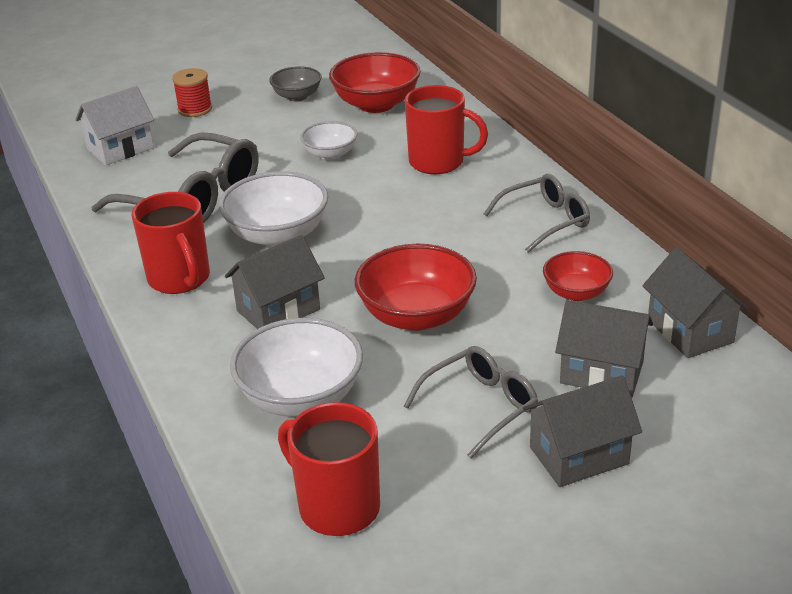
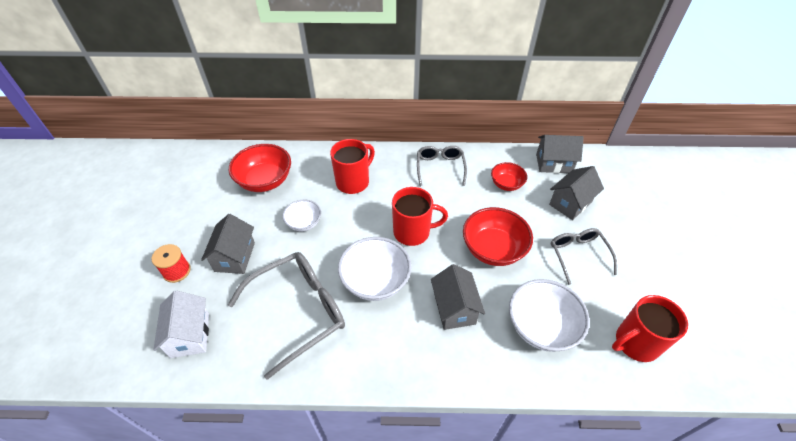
camera: 65 degrees left, 15 degrees up
red mug [132,192,210,294] -> red mug moved to [392,187,448,246]
grey bowl [269,66,322,101] -> none
grey house [523,376,642,487] -> grey house moved to [201,214,255,274]

